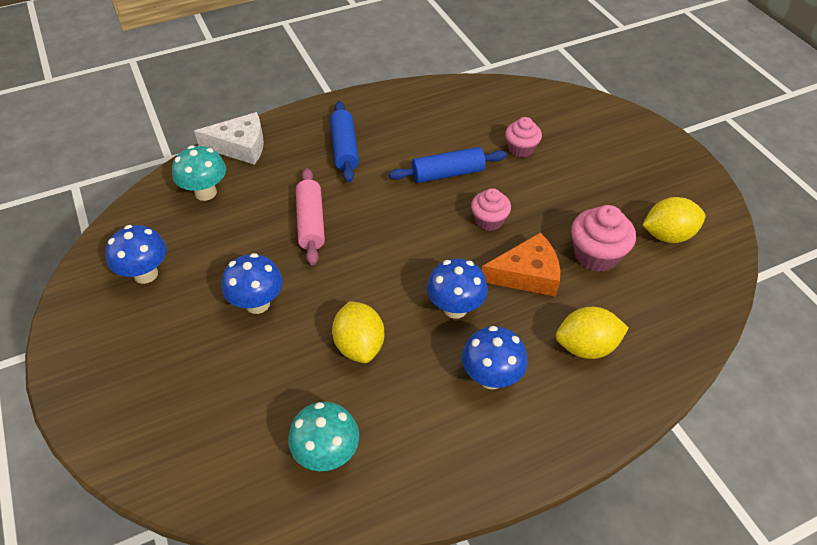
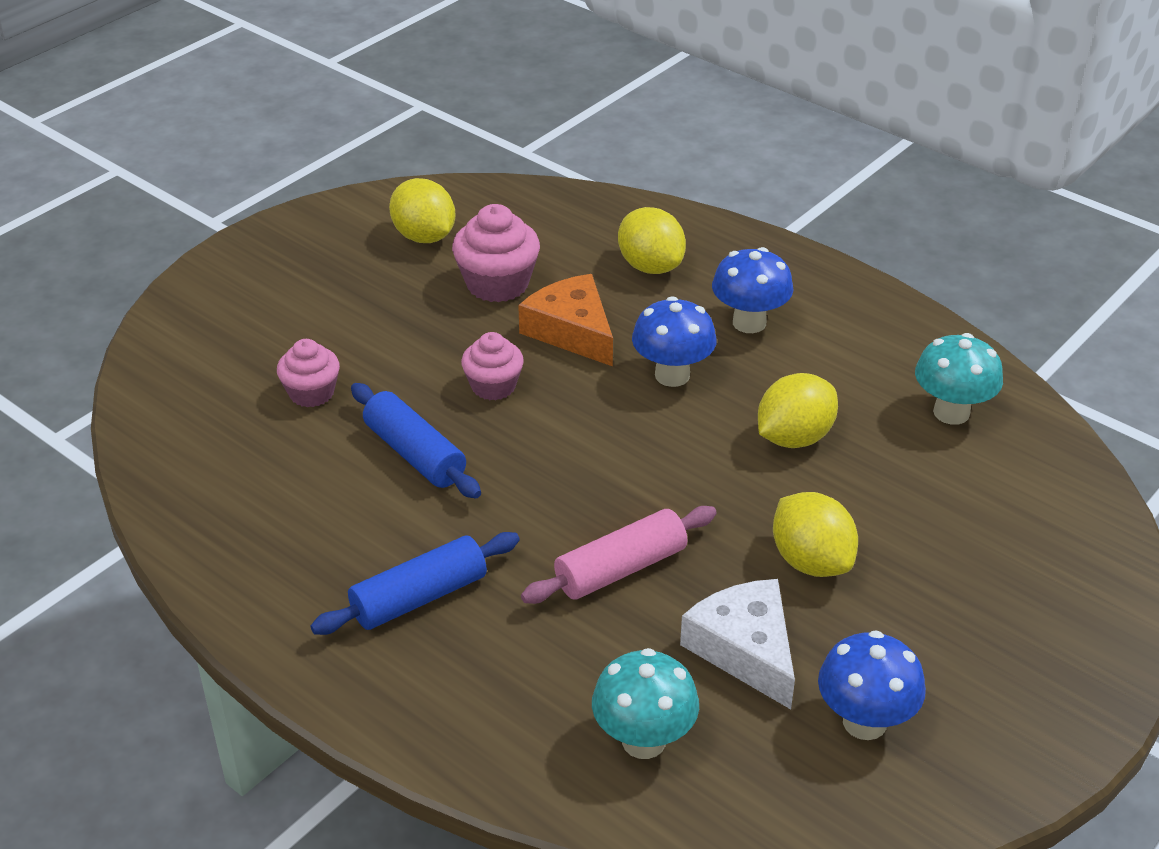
camera: 115 degrees left, 10 degrees down
white cheese [194,112,264,165] -> white cheese moved to [680,579,795,709]
blue mushroom [222,253,283,314] -> yellow lemon [773,492,858,577]

